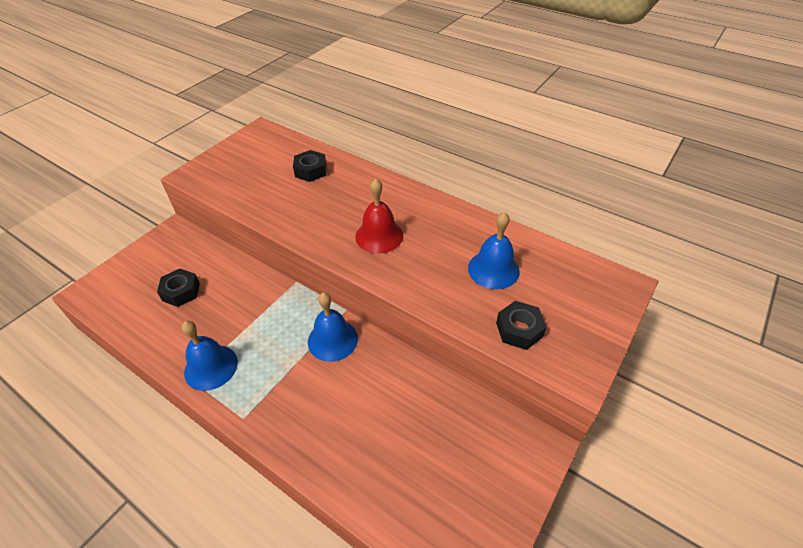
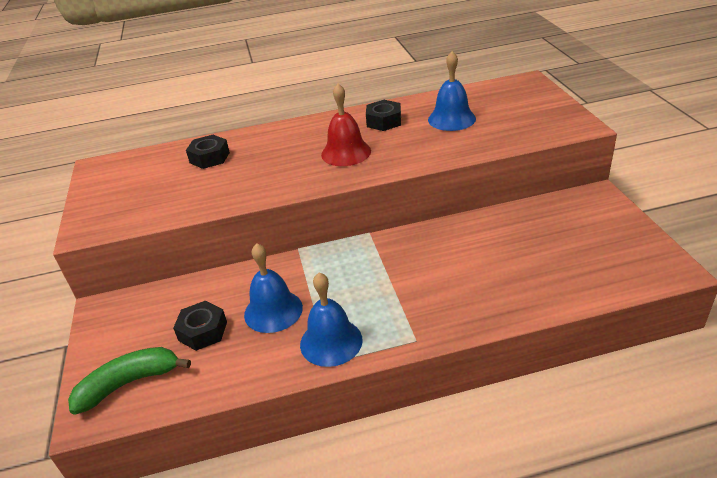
camera: 45 degrees left, 10 degrees down
blue bell [308,292,358,362] -> blue bell moved to [244,243,303,333]
black nut [496,301,547,350] -> black nut moved to [366,100,401,131]
none -> green banana [68,347,191,414]

